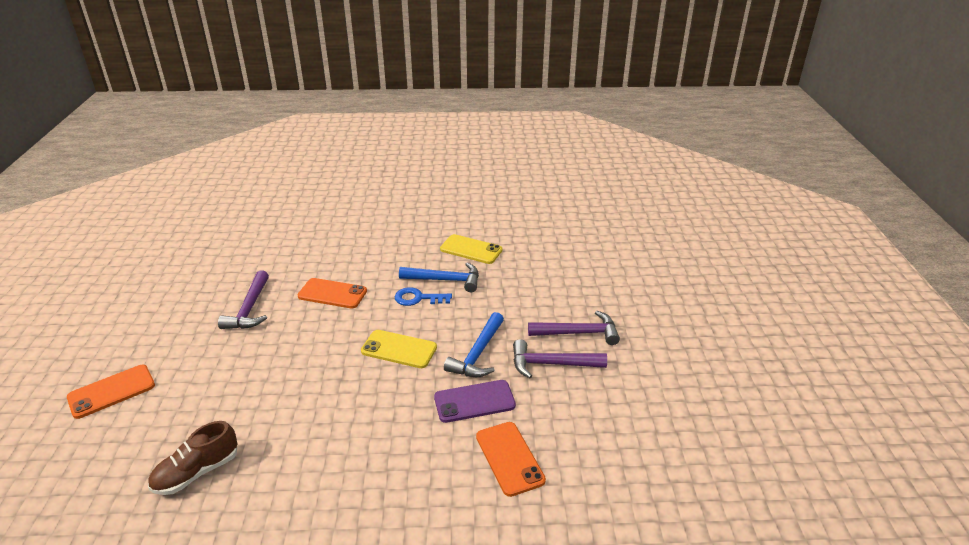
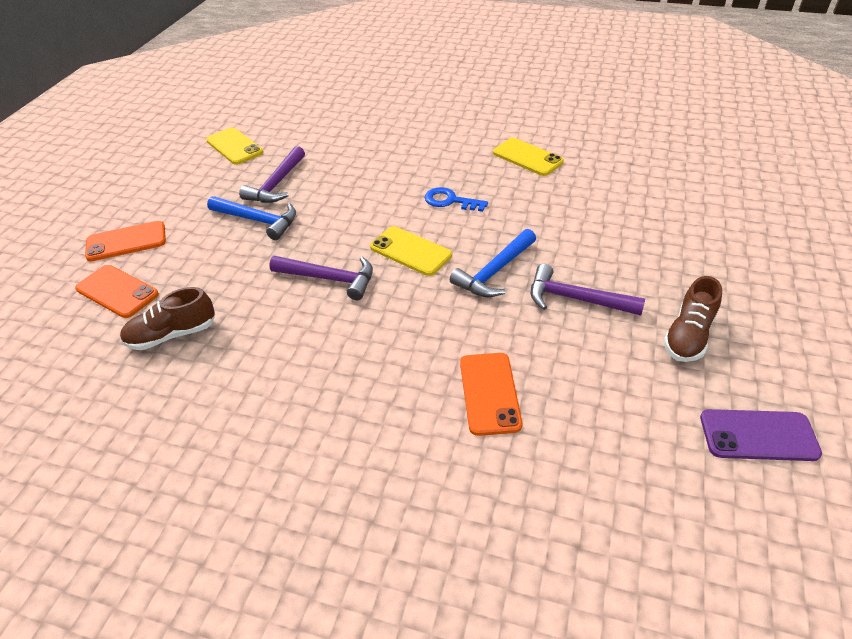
camera: 20 degrees right, 10 degrees up
orange phone [298,278,367,308] -> orange phone moved to [75,265,159,318]
blue hammer [399,262,479,292] -> blue hammer moved to [207,196,296,240]
purple phone [434,380,516,423] -> purple phone moved to [700,409,822,461]
purple hammer [528,310,620,345] -> purple hammer moved to [269,256,373,300]
none -> yellow phone [206,127,263,165]
none -> brown shoe [663,276,722,362]

